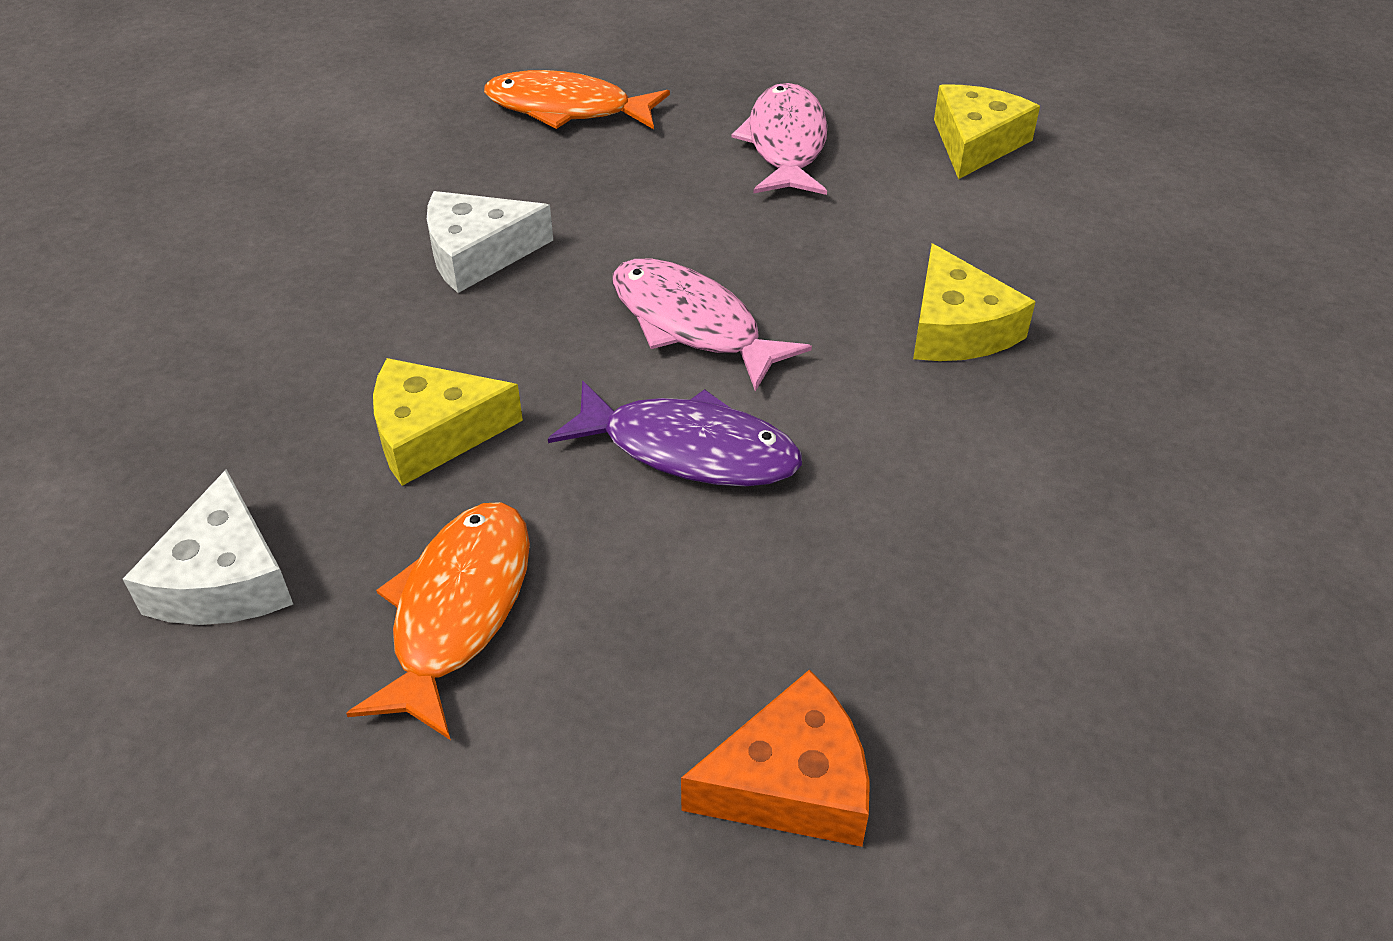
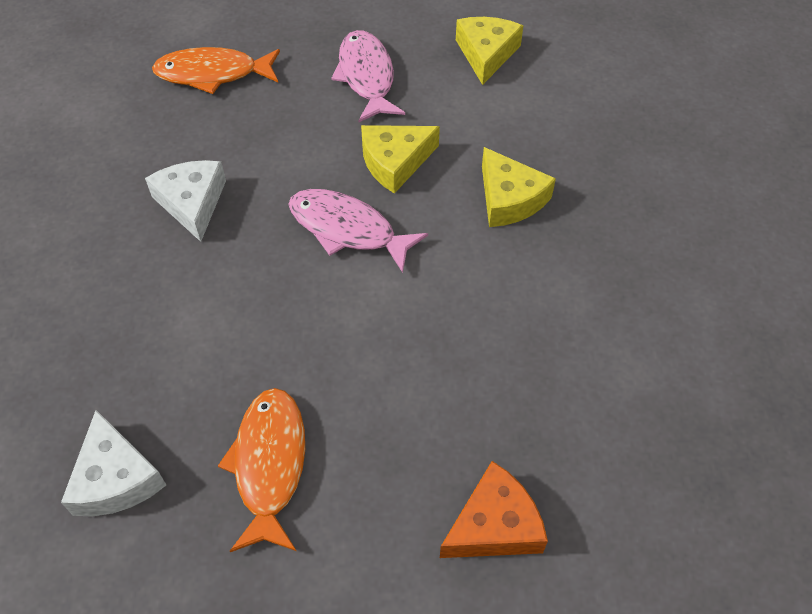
camera: 15 degrees left, 10 degrees up
yellow cheese [373,358,523,486] -> yellow cheese moved to [361,125,440,194]
white cheese [427,191,553,293] -> white cheese turned 105 degrees clockwise [145,160,226,242]
purple fish [548,381,802,486] -> none

